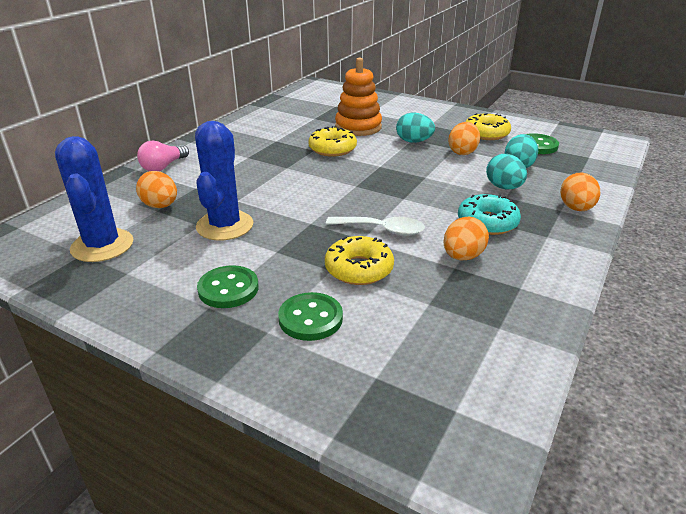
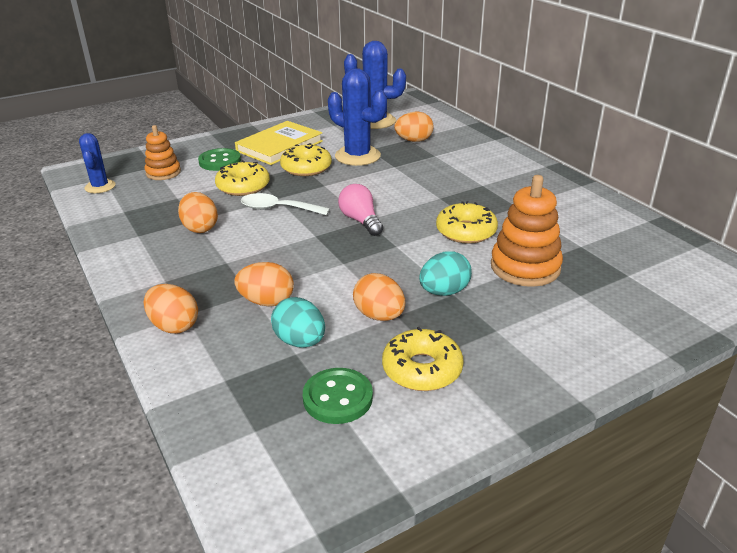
camera: 120 degrees right, 0 degrees up
pink light bulb [137,140,189,171] -> pink light bulb moved to [338,184,383,236]
green button [197,265,259,308] -> yellow book [235,121,323,165]
white spoon [326,217,425,236] -> white spoon turned 60 degrees clockwise [241,193,330,215]
turquoise donut [458,194,521,235] -> none
turquoise egg [486,154,527,189] -> orange egg [234,262,294,307]
none -> blue cactus [79,133,115,193]
none -> orange stacking toy [145,125,181,180]
none -> yellow donut [280,143,332,176]

